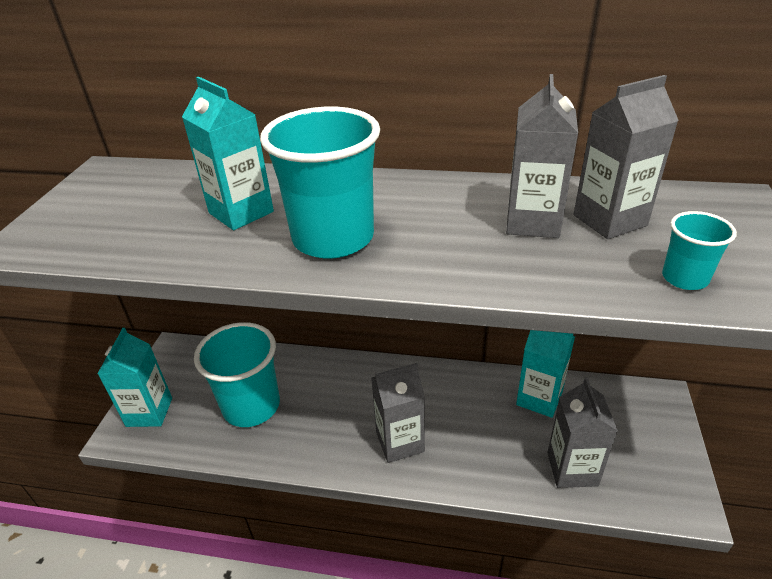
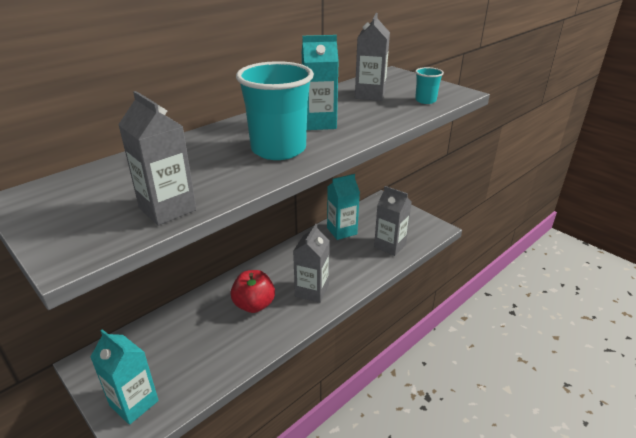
camera: 55 degrees left, 5 degrees down
turquoise carton [182,77,274,230] -> turquoise carton moved to [302,35,339,130]
turquoise cup [194,322,280,427] -> none
grey carton [506,74,578,238] -> grey carton moved to [118,91,197,226]
none -> red apple [230,270,275,313]

